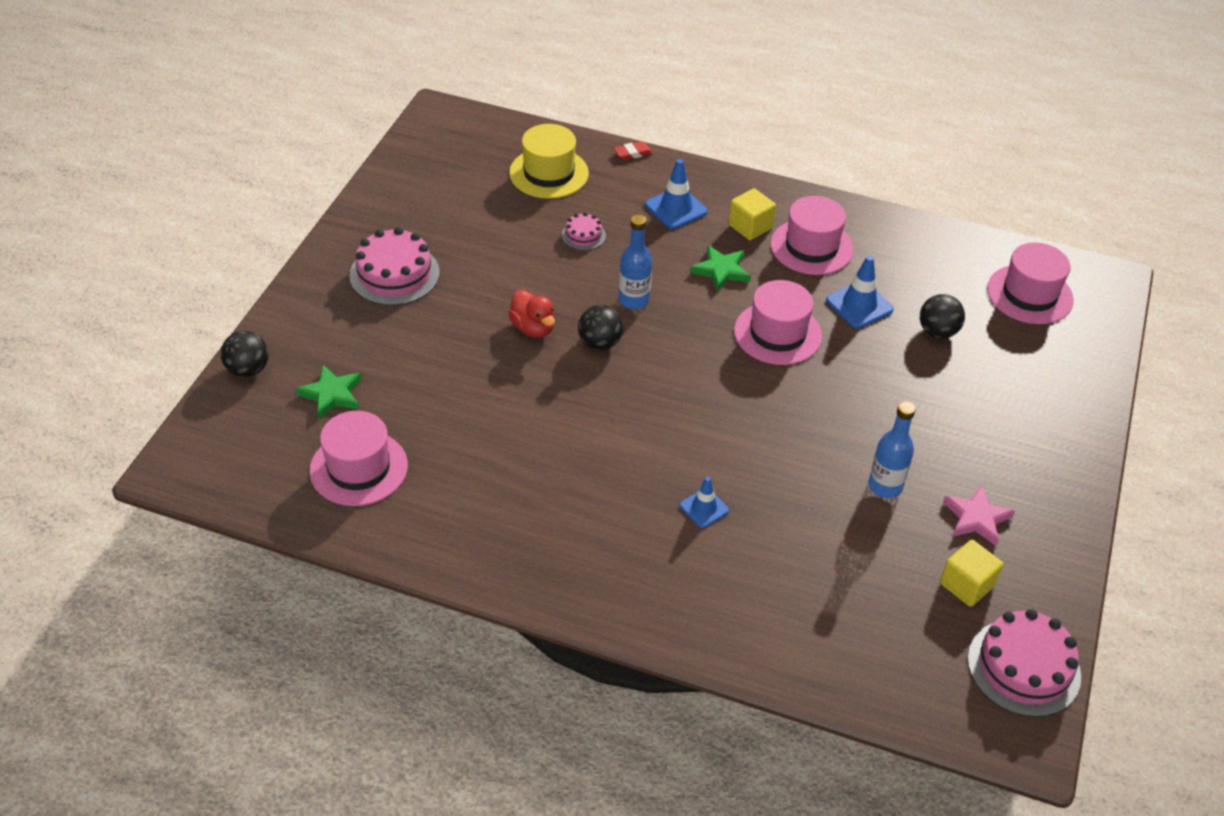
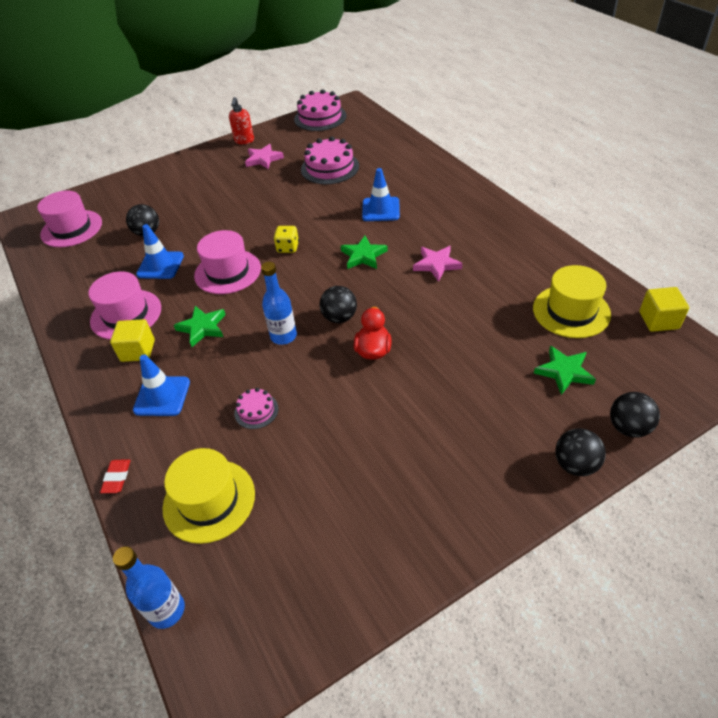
camera: 135 degrees left, 0 degrees up
pink hat [310,411,408,506] -> yellow hat [533,265,611,338]
pink cake [349,227,440,306] -> pink cake moved to [301,137,359,184]
red eraser [614,141,653,160] -> red eraser turned 75 degrees clockwise [100,459,131,493]
blue traffic cone [680,477,729,528] -> blue traffic cone [362,168,400,221], size x1.55
blue bottle [868,401,916,498] -> blue bottle moved to [113,546,185,629]
yellow cube [940,540,1003,607] -> yellow cube moved to [640,287,689,332]
none -> red soap dispenser [229,97,254,144]
none -> yellow dice [274,226,299,253]
none -> green star [341,236,388,269]
none -> pink star [413,246,462,282]
none -> black ball [555,428,606,476]

